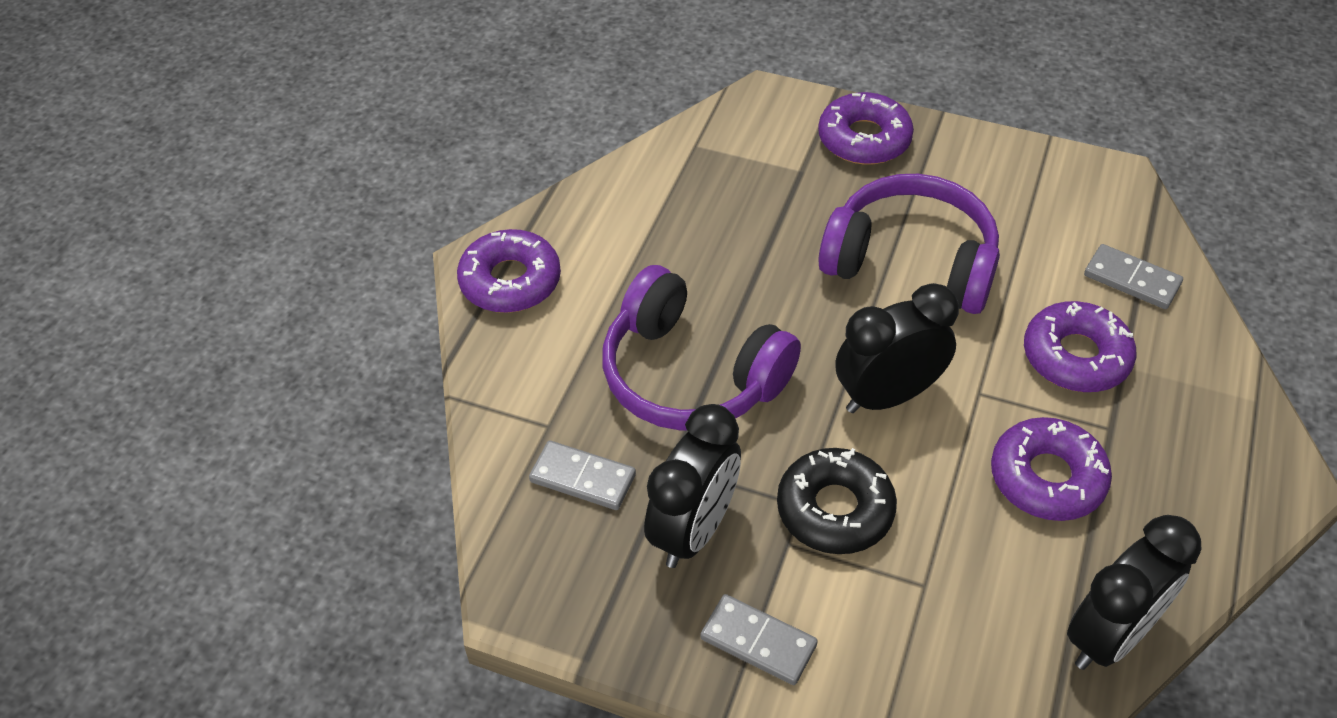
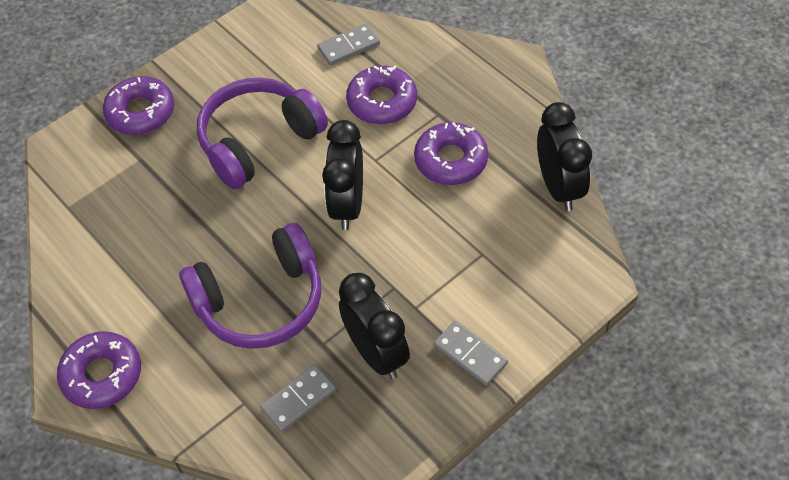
camera: 60 degrees left, 5 degrees up
grey domino [700,594,818,685] -> grey domino turned 75 degrees clockwise [434,321,508,386]
black donut [777,448,897,554] -> none

